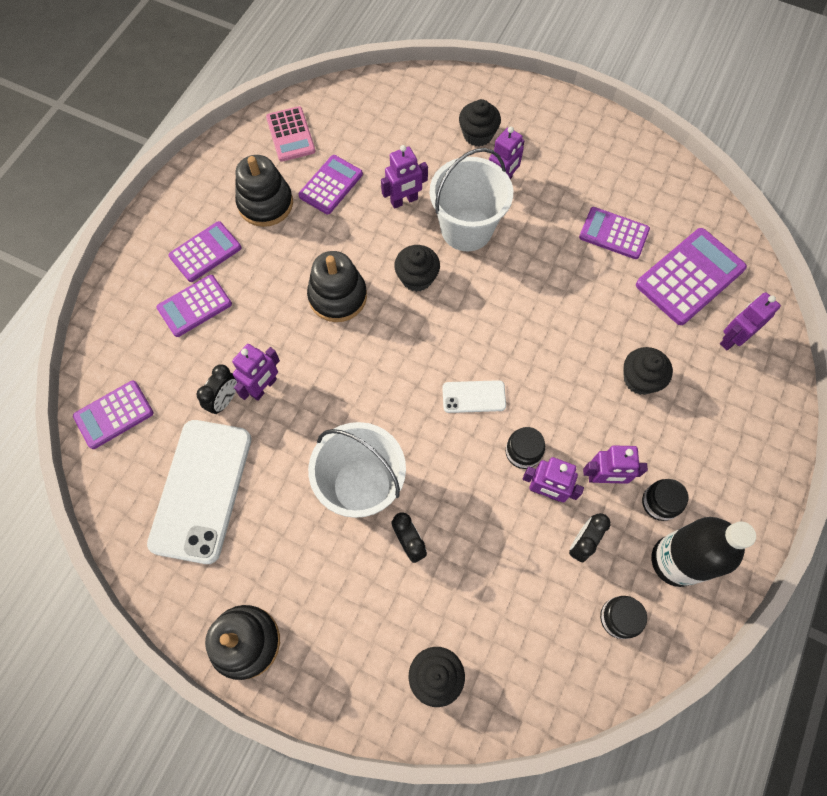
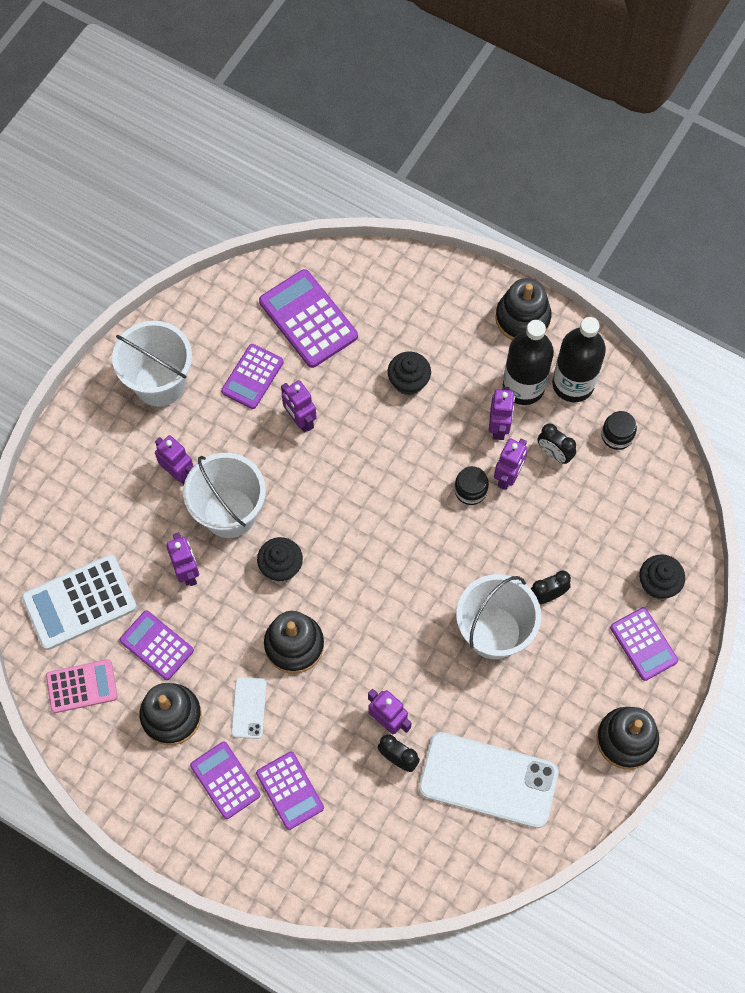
camera: 85 degrees left, 0 degrees up
purple calculator [73,380,154,449] -> purple calculator moved to [610,607,678,681]
white phone [442,380,506,413] -> white phone moved to [231,677,267,739]
black cupcake [459,99,501,146] -> none
black jar [642,479,688,521] -> black bottle [503,320,554,405]
purple robot [720,292,781,350] -> purple robot moved to [281,380,317,433]
none -> white calculator [22,555,137,650]
none -> white bucket [112,321,192,407]
none -> black stacking toy [495,278,551,340]

